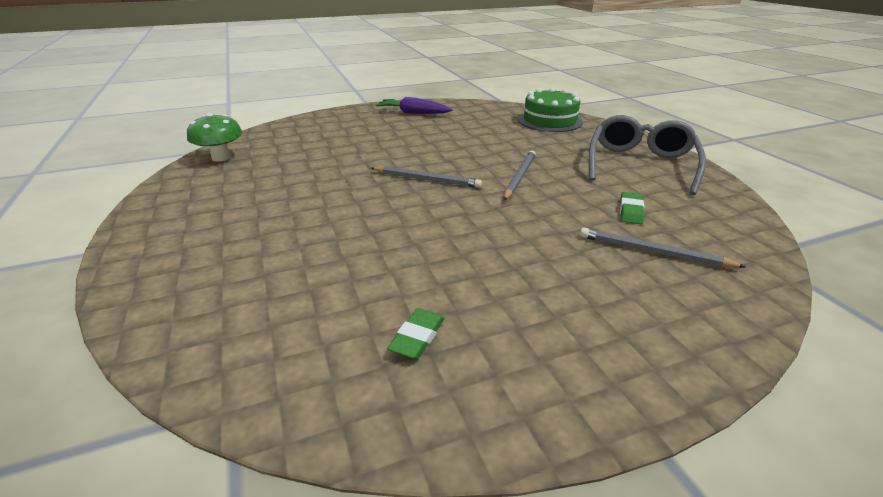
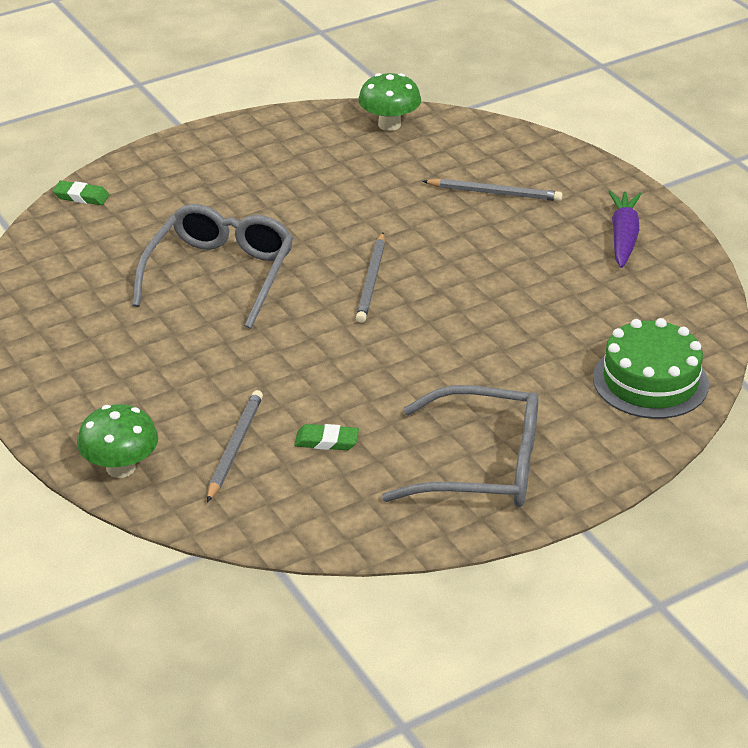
camera: 80 degrees right, 5 degrees up
green eraser [387,308,445,360] -> green eraser moved to [53,181,109,205]
grey pencil [504,151,536,200] -> grey pencil moved to [422,178,563,201]
none -> green mushroom [77,404,158,478]
none -> grey glasses [132,204,293,329]

